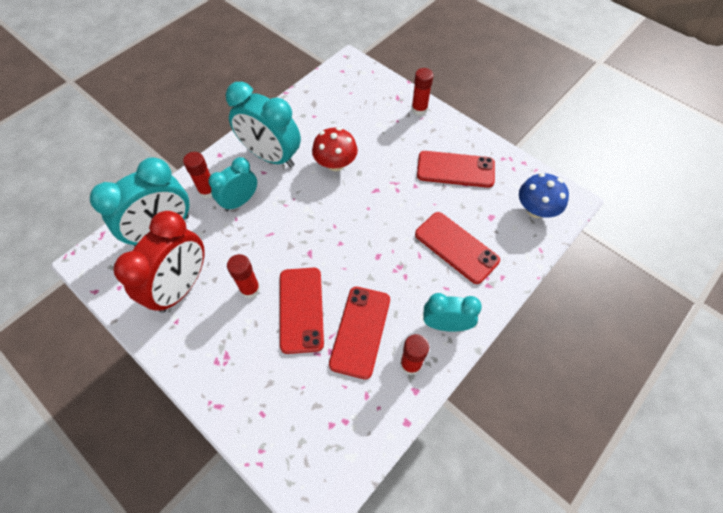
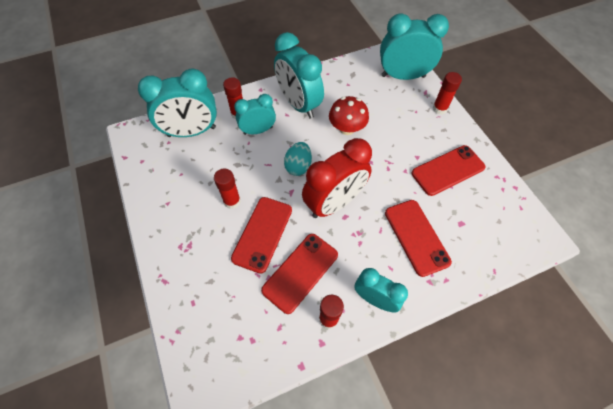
camera: 25 degrees right, 0 degrees up
red clock [113,211,205,313] -> red clock moved to [302,138,372,218]
red phone [417,151,495,188] -> red phone turned 60 degrees counterclockwise [412,145,485,196]
blue mushroom [519,173,569,218] -> none
none -> turquoise egg [284,142,312,176]
none -> turquoise clock [380,13,449,80]

